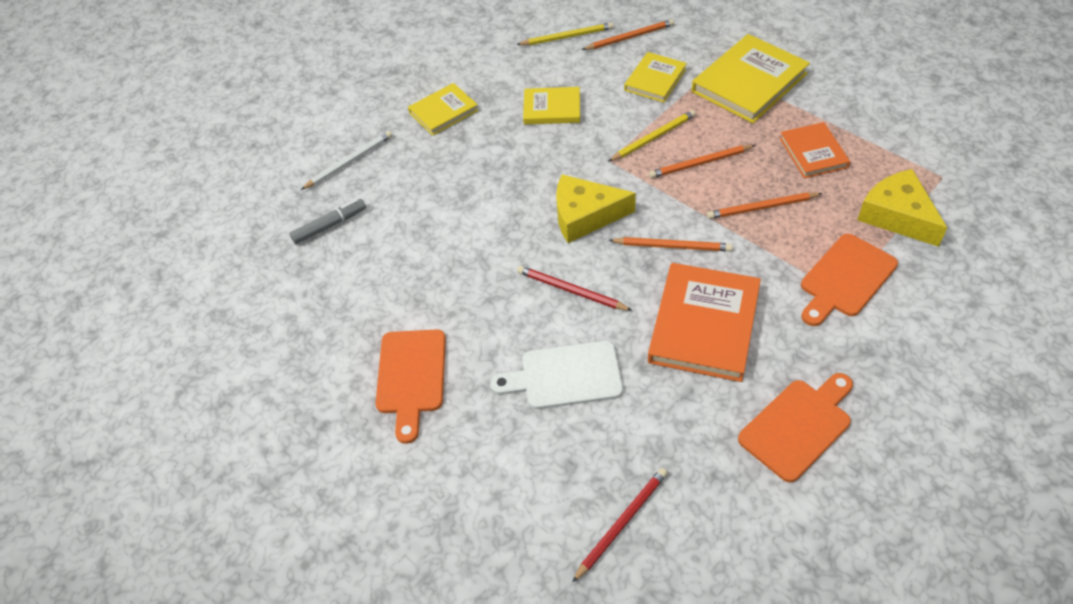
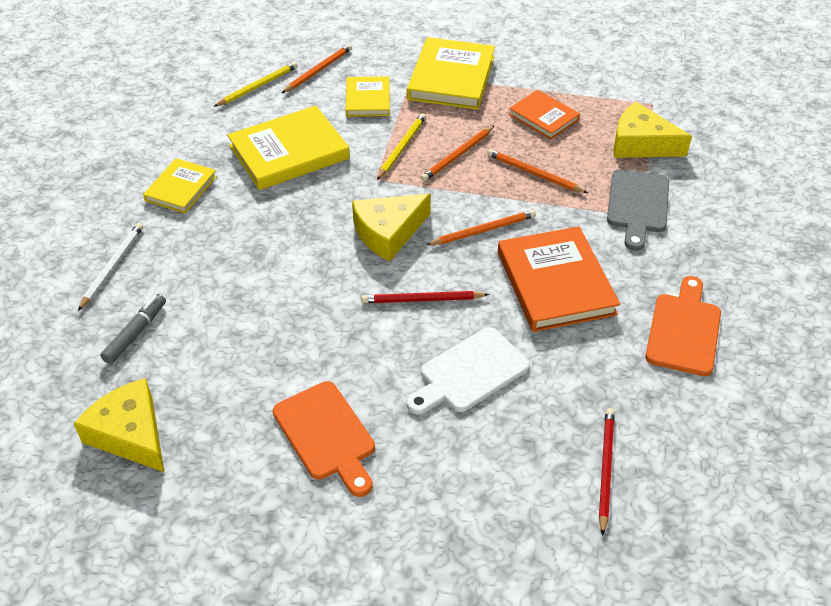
camera: 35 degrees left, 5 degrees down
yellow book [523,87,580,125] -> yellow book [227,106,350,190], size x1.70
orange pencil [707,192,823,219] -> orange pencil turned 75 degrees clockwise [487,149,588,193]
orange cutting board [801,234,898,326] -> grey cutting board [607,169,669,251]
none -> yellow cheese [74,378,164,472]

